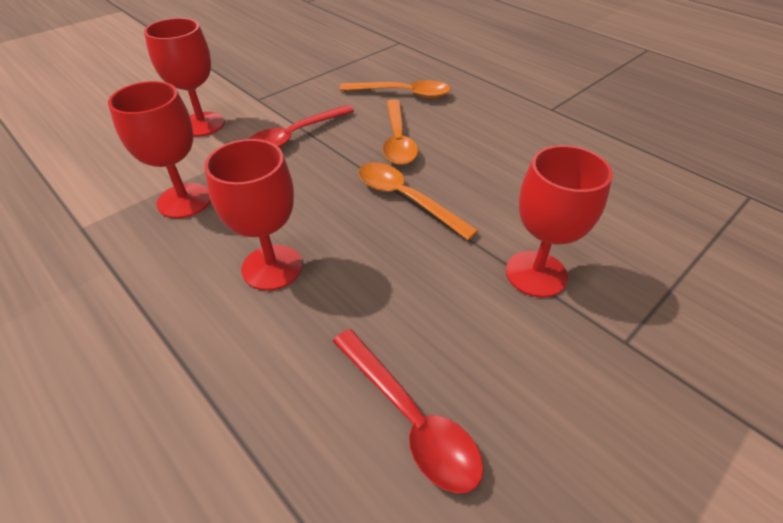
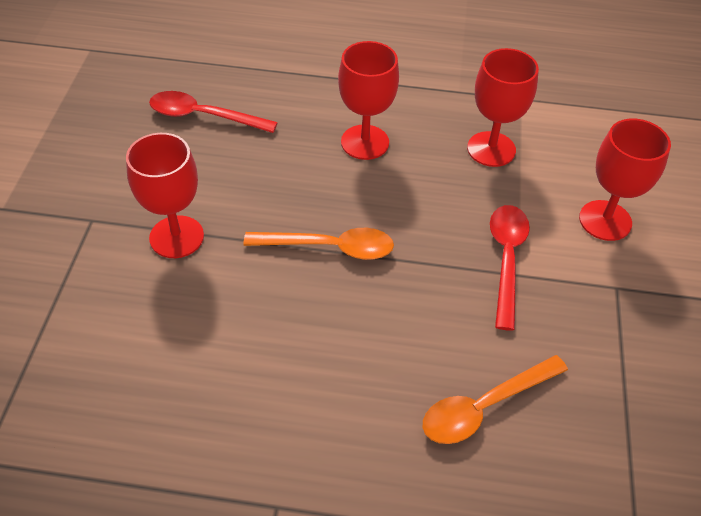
camera: 140 degrees right, 5 degrees up
orange spoon [383,99,418,165] -> none

